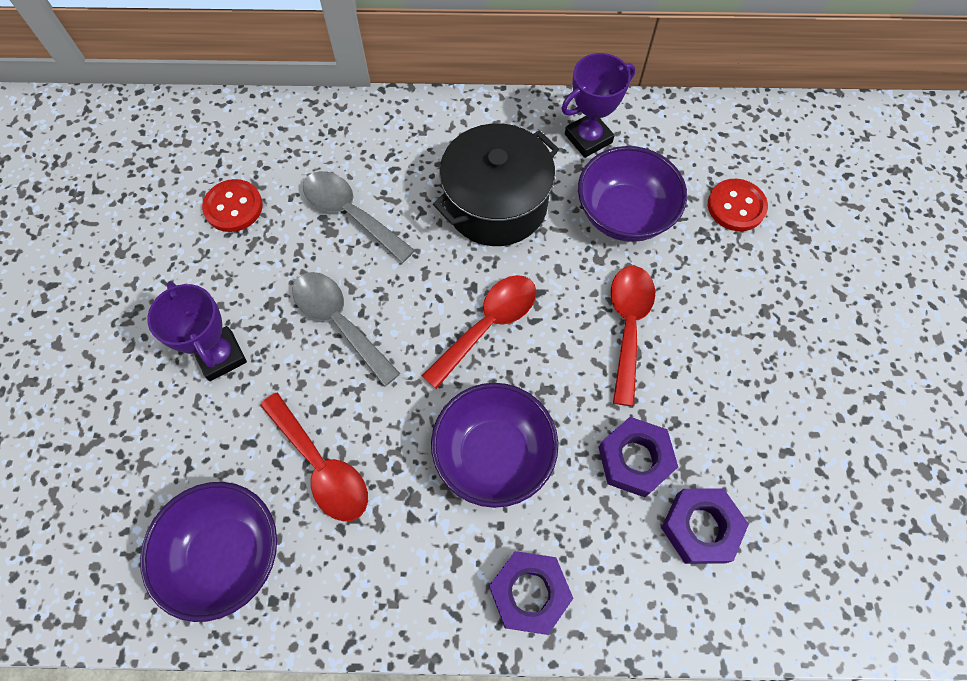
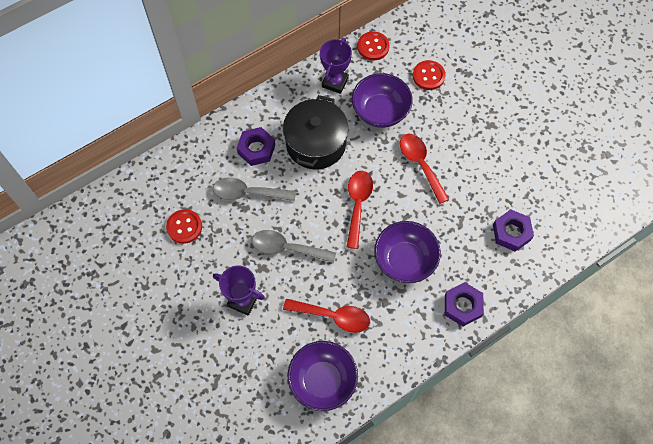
camera: 35 degrees left, 0 degrees up
purple nut [599,417,678,497] -> purple nut moved to [237,127,275,166]
none -> red button [357,31,389,60]

